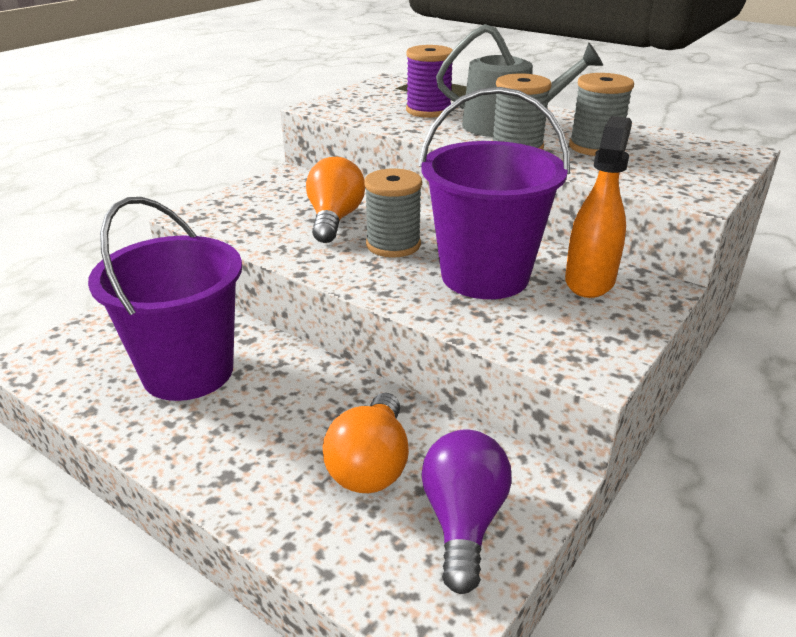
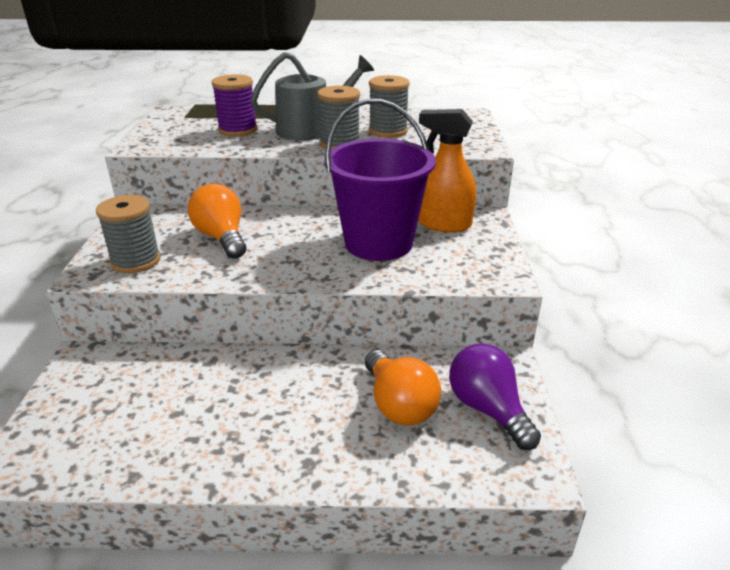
camera: 35 degrees left, 0 degrees up
purple bucket [88,197,242,401] -> none
grey spool [364,169,422,257] -> grey spool moved to [96,195,161,273]
orange spray bottle [565,116,632,298] -> orange spray bottle turned 60 degrees counterclockwise [418,109,476,233]

